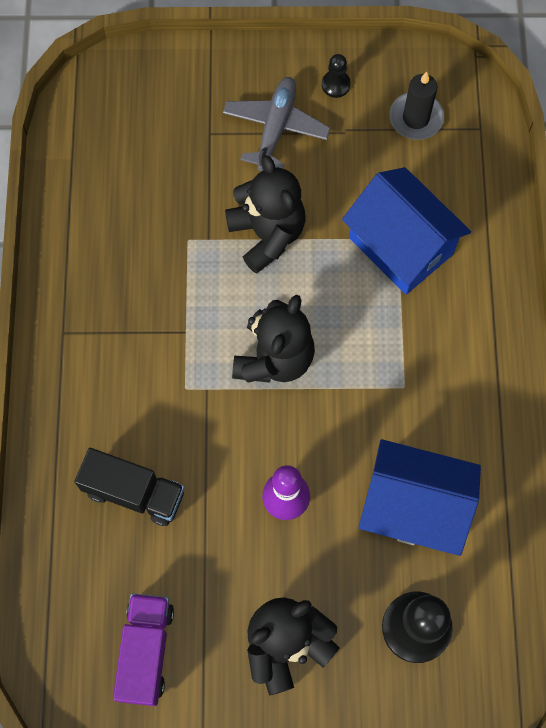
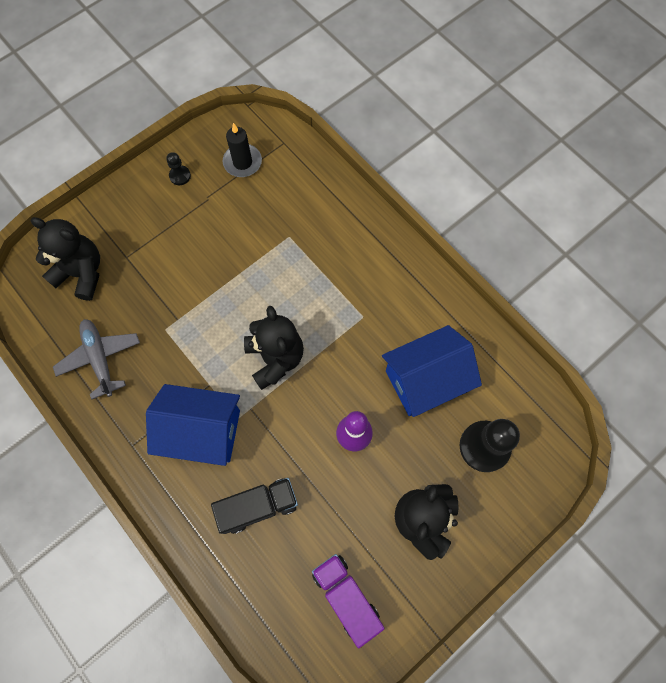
camera: 40 degrees left, 0 degrees up
grey plane [223,77,331,171] -> grey plane moved to [53,319,140,399]
black teddy bear [225,155,306,274] -> black teddy bear moved to [31,217,100,301]
blue house [342,167,471,295] -> blue house moved to [146,384,240,466]

